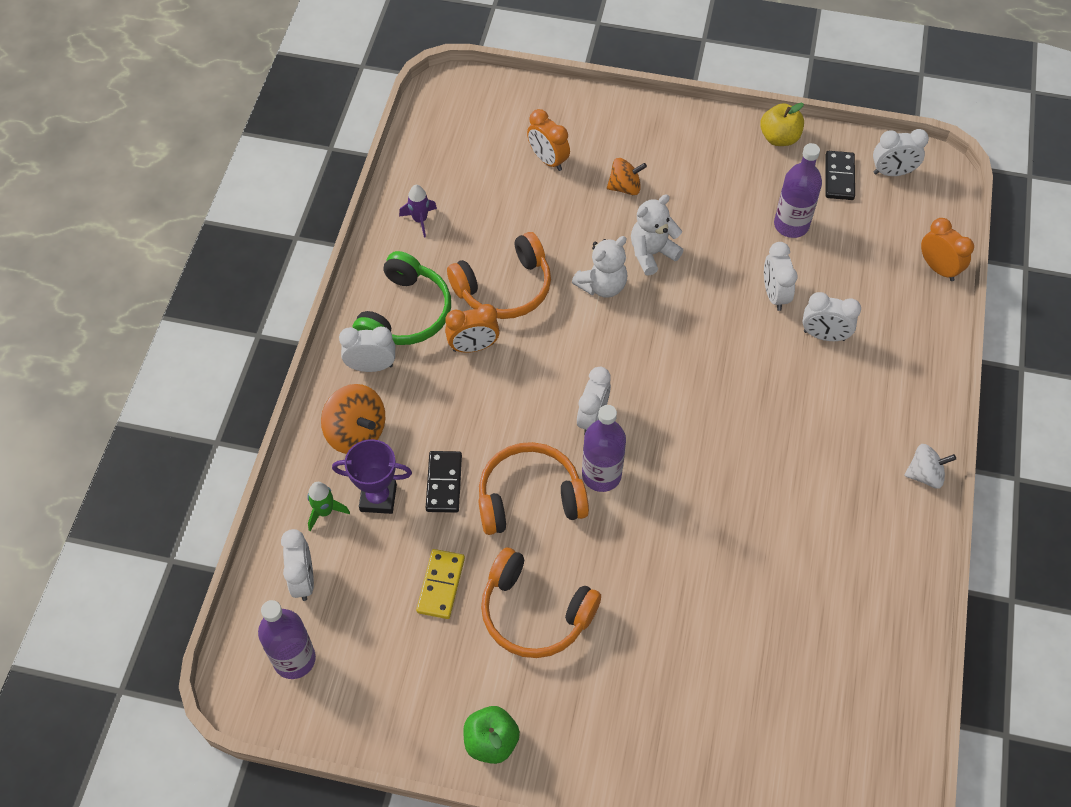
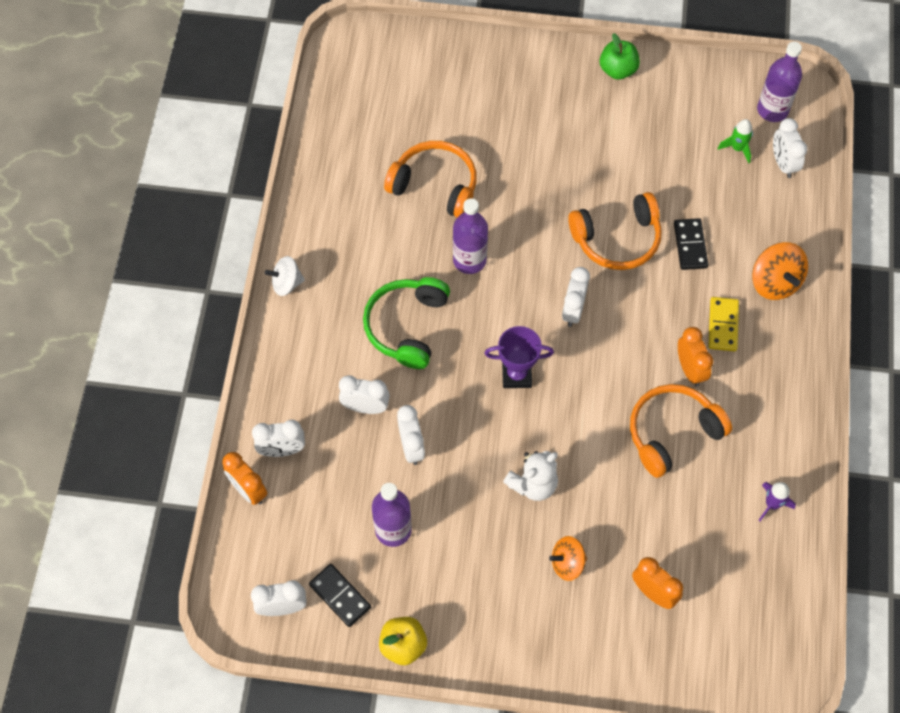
camera: 175 degrees right, 5 degrees up
green rocket [307,482,350,531] -> green rocket moved to [718,119,753,163]
orange spinning top [321,384,385,454] -> orange spinning top turned 150 degrees counterclockwise [752,242,808,300]
purple trophy [332,439,412,514] -> purple trophy moved to [485,326,554,388]
white clock [339,326,395,372] -> white clock moved to [252,420,305,457]
green headphones [352,251,451,345] -> green headphones moved to [363,277,450,369]
yellow domino [416,549,465,619] -> yellow domino moved to [708,297,739,351]
orange clock [445,304,500,353] -> orange clock turned 90 degrees clockwise [678,327,713,386]
orange headphones [481,548,601,658] -> orange headphones moved to [384,141,477,218]
white teddy bear [572,236,628,298] -> none
purple bottle [582,405,626,492] -> purple bottle moved to [453,198,488,274]
black domino [826,151,855,200] -> black domino turned 45 degrees counterclockwise [309,564,371,627]

